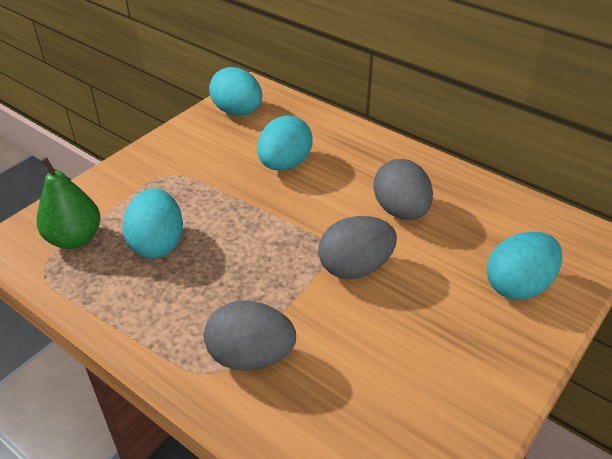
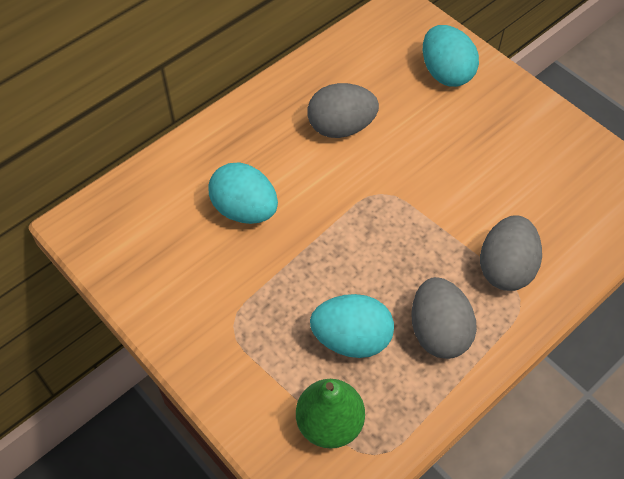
camera: 80 degrees left, 15 degrees up
turquoise egg [209,67,262,116] -> none
grey egg [318,216,397,279] -> grey egg moved to [411,277,477,359]

